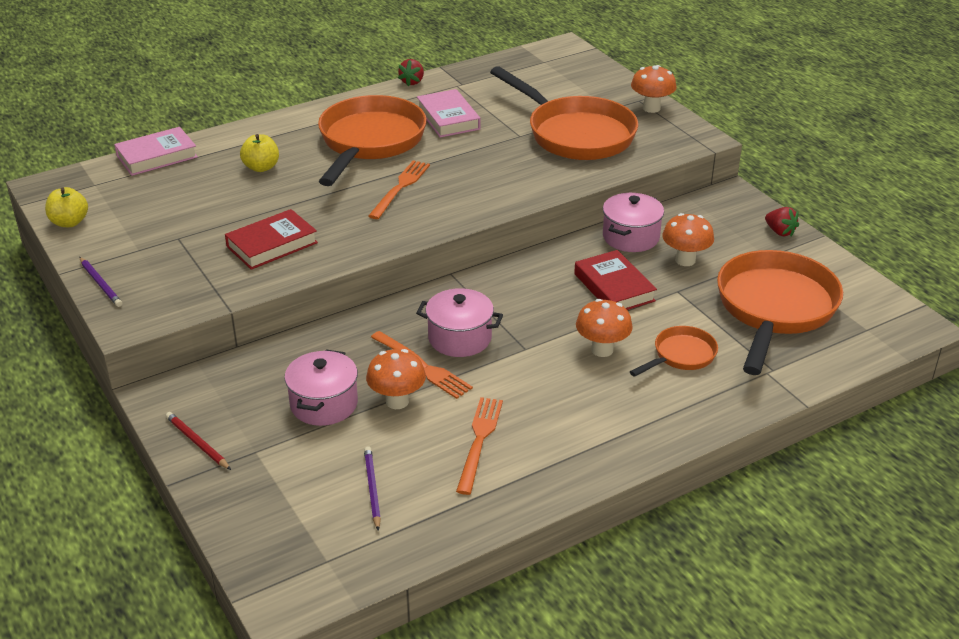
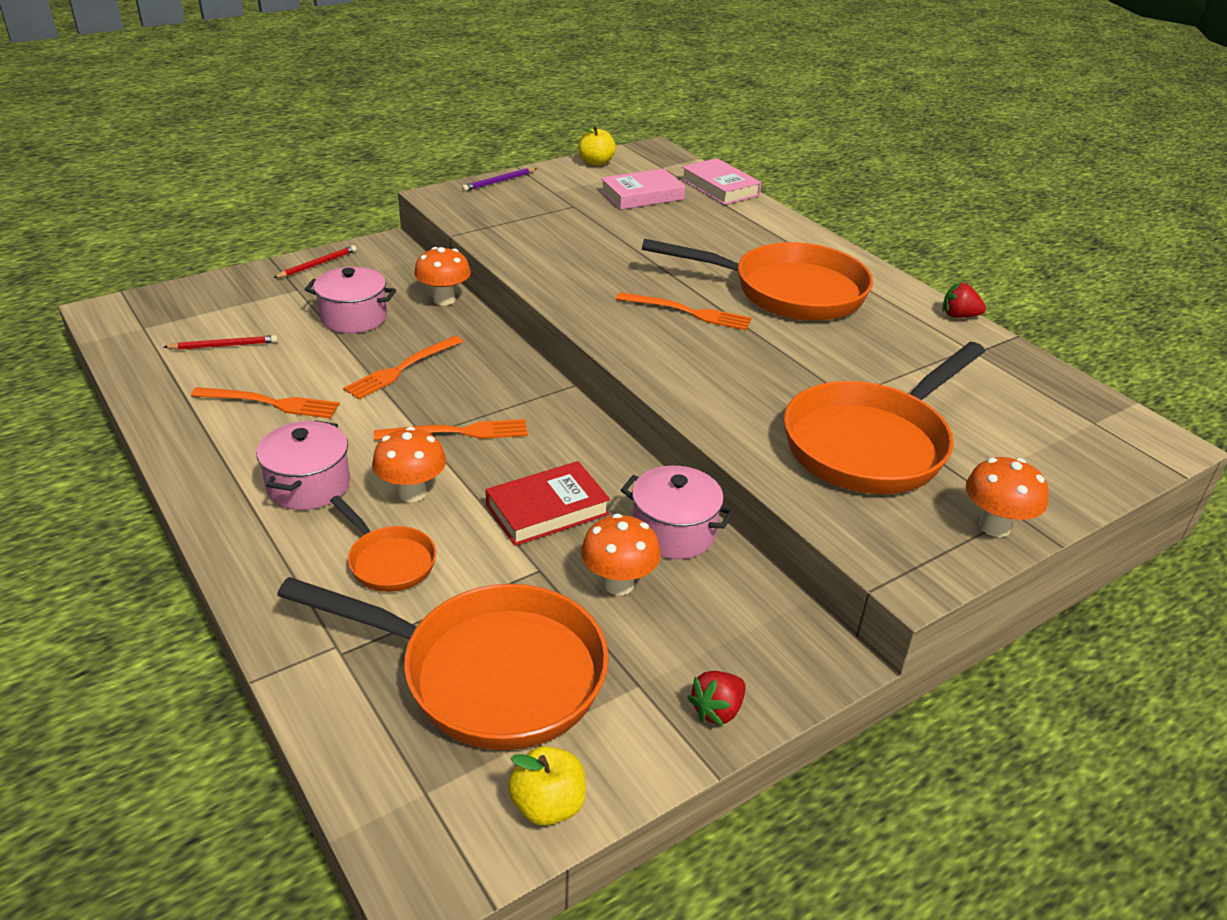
camera: 85 degrees right, 0 degrees up
red book [225,209,318,270] -> none
yellow apple [240,134,279,172] -> yellow apple moved to [508,746,586,826]
purple pencil [364,446,381,531] -> red pencil [164,335,278,350]
orange mushroom [366,349,426,409] -> orange mushroom moved to [414,247,471,306]
pink pot [416,288,503,357] -> pink pot moved to [256,420,350,510]
pink book [417,89,481,138] -> pink book moved to [600,168,686,210]
none -> orange fork [374,419,528,441]

